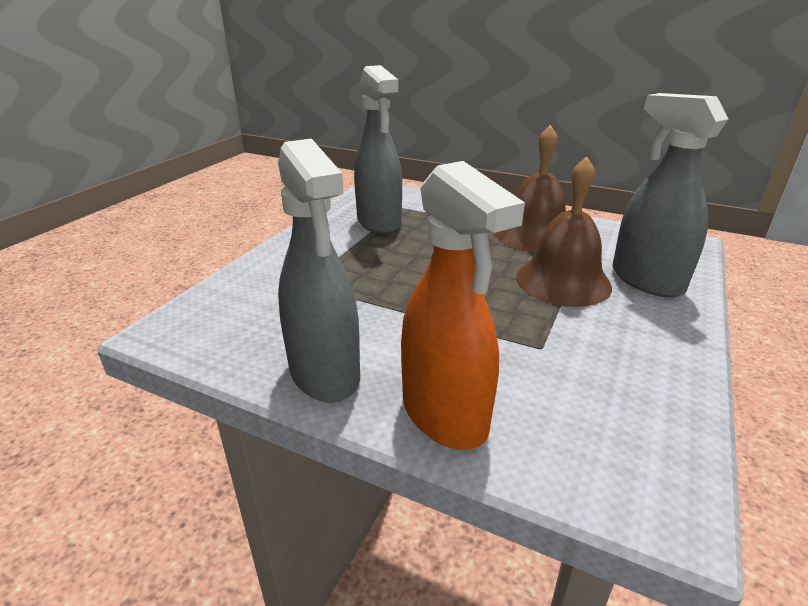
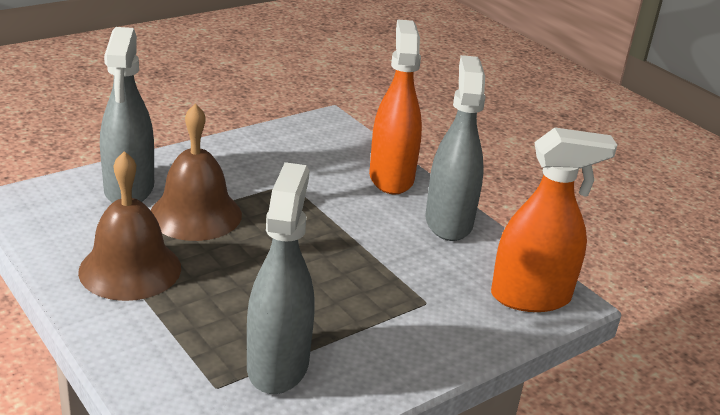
camera: 155 degrees left, 0 degrees up
none -> orange spray bottle [491,127,617,312]

